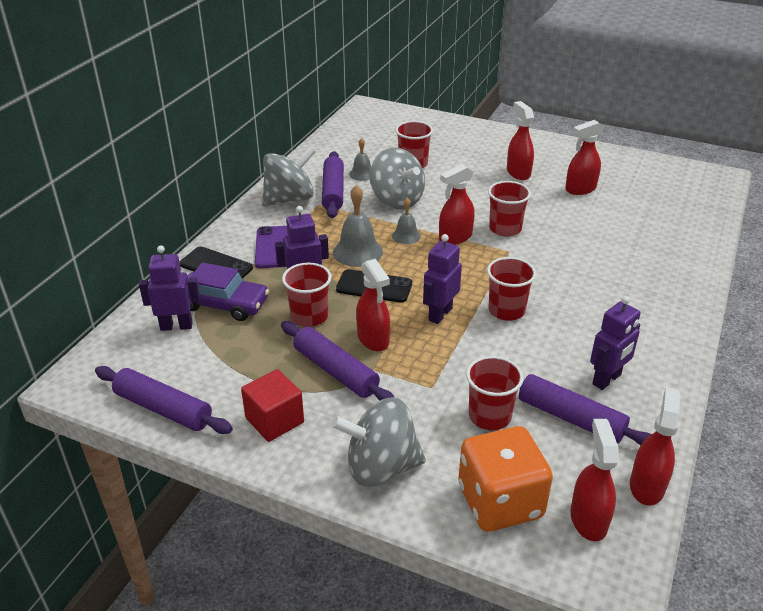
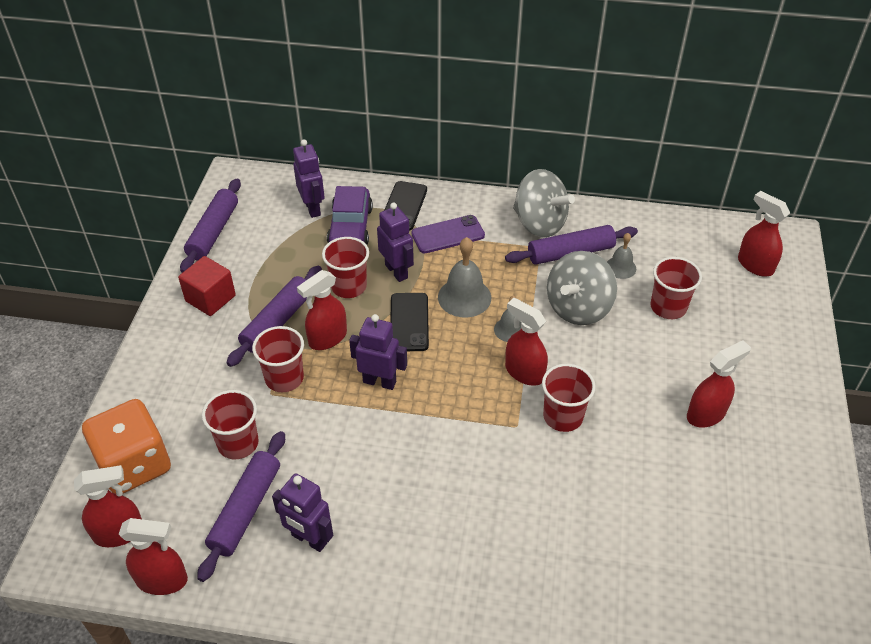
camera: 75 degrees right, 10 degrees up
grey spinning top [331,397,426,487] -> none
red cup [487,257,536,321] -> red cup moved to [252,326,304,392]
red spray bottle [565,120,604,195] -> red spray bottle moved to [738,191,790,277]

